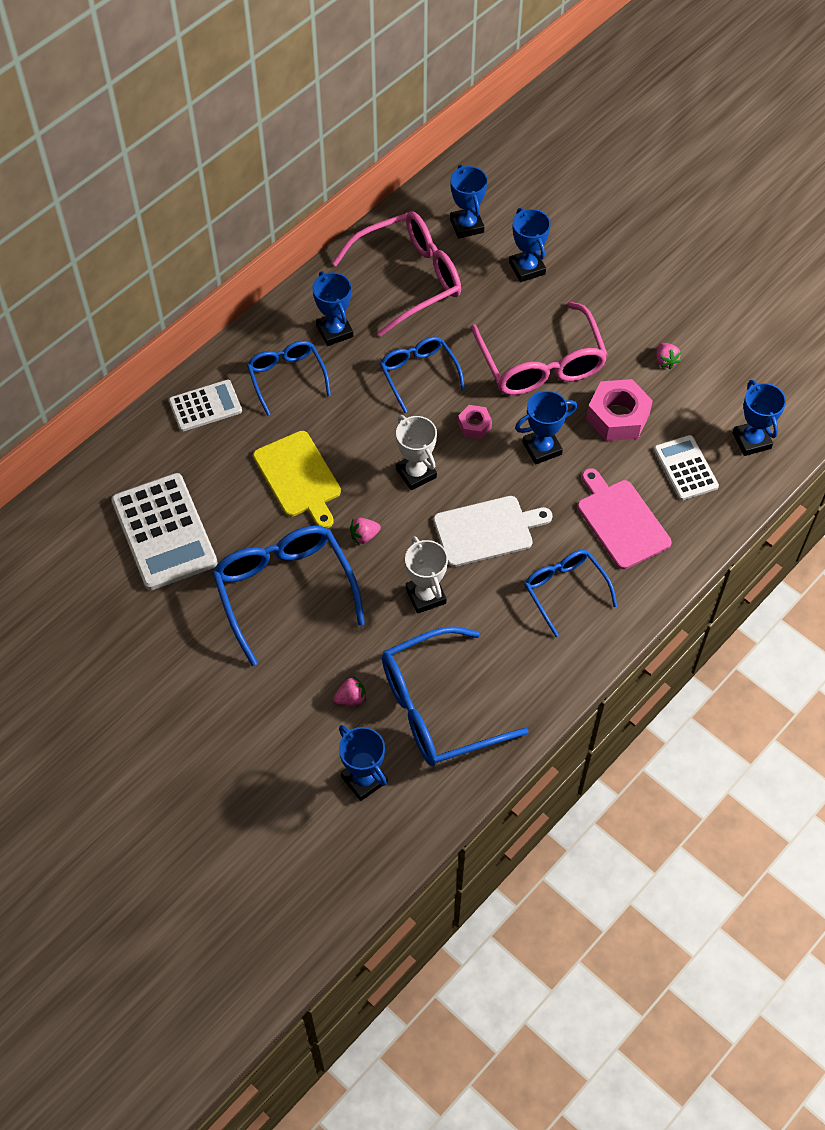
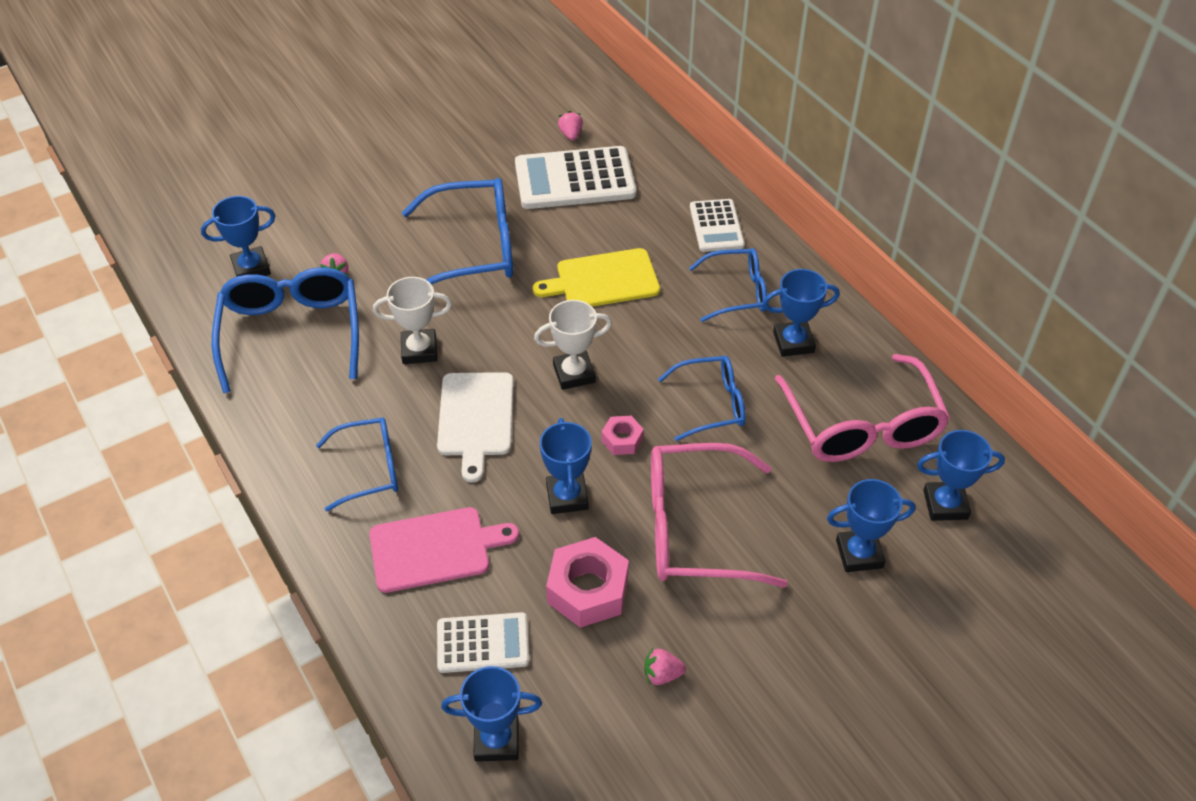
camera: 105 degrees right, 10 degrees down
pink strawberry [350,518,381,545] -> pink strawberry moved to [558,111,583,141]

